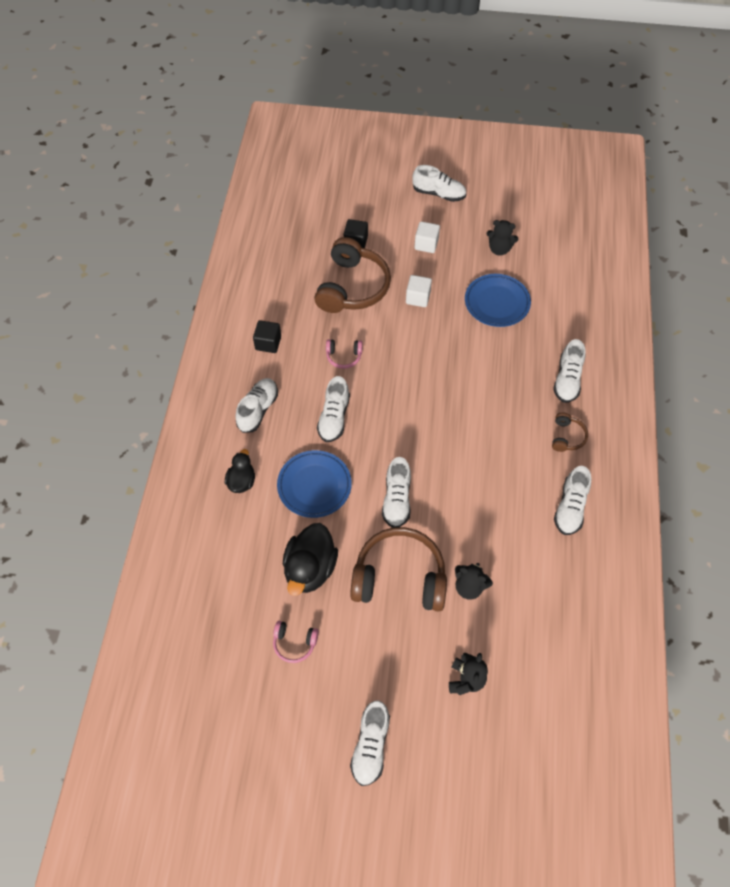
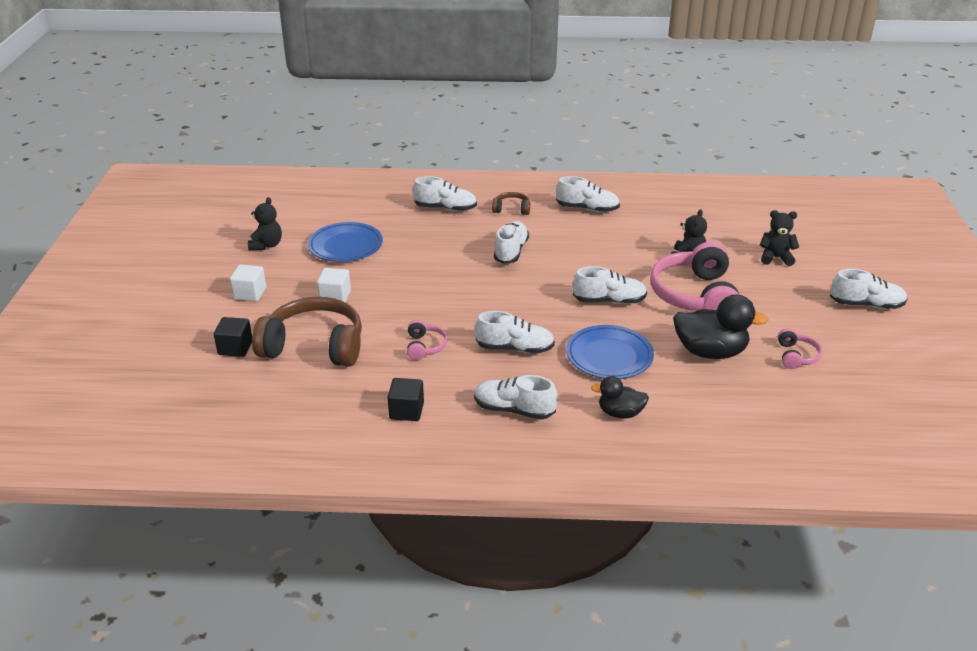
camera: 95 degrees left, 25 degrees down
brown headphones [350,527,447,611] -> pink headphones [650,242,739,311]
white shoe [412,165,466,202] -> white shoe moved to [494,221,529,264]

